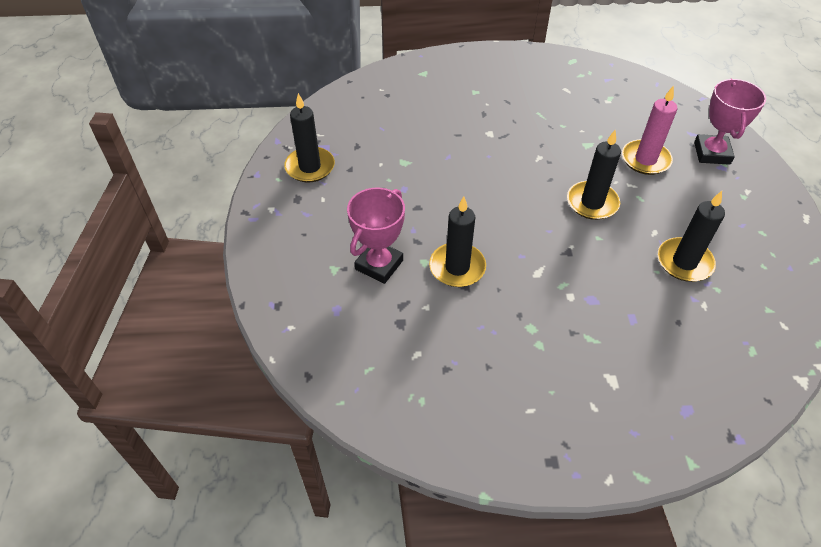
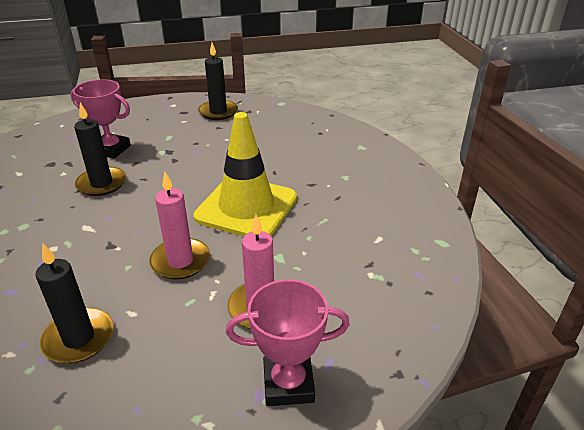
camera: 80 degrees right, 15 degrees down
black candle [567,130,621,220] -> pink candle [149,172,210,280]
none -> yellow traffic cone [193,112,297,236]

